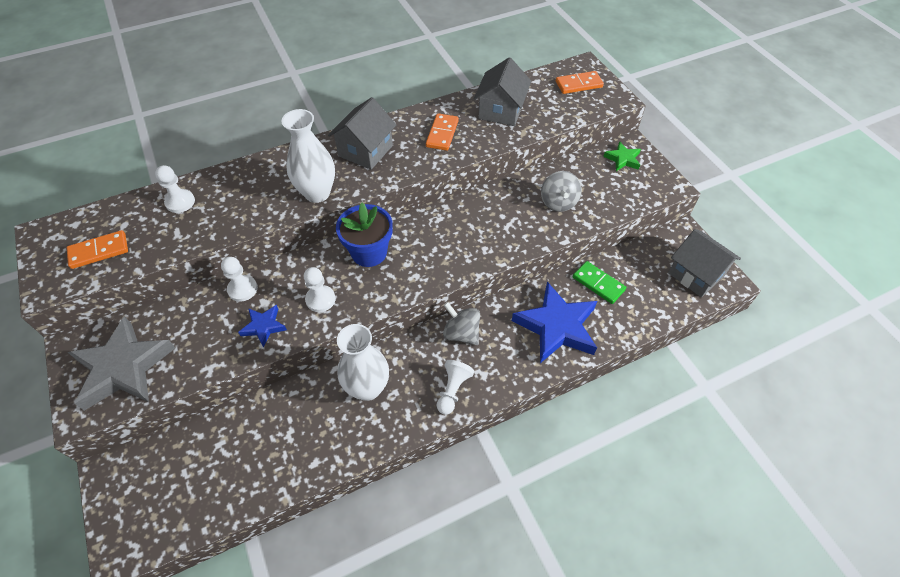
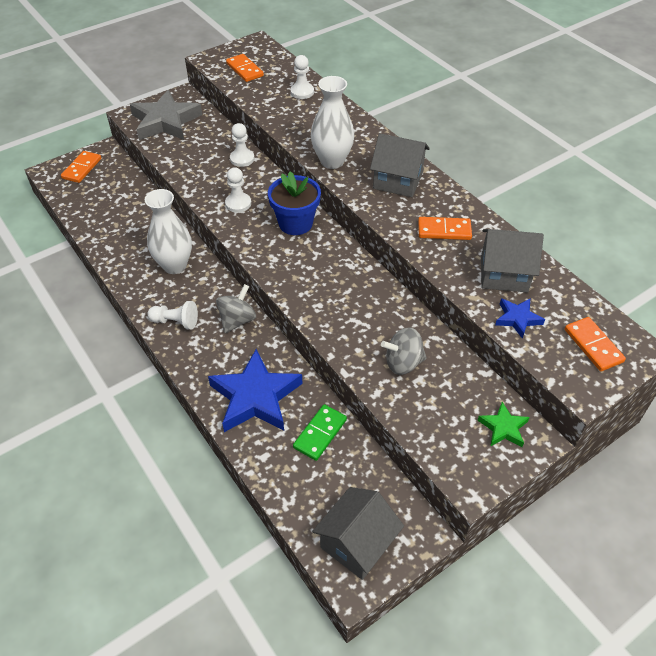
camera: 80 degrees right, 5 degrees down
blue star [238,305,287,348] -> blue star moved to [495,298,545,339]
none -> orange domino [61,151,101,183]

